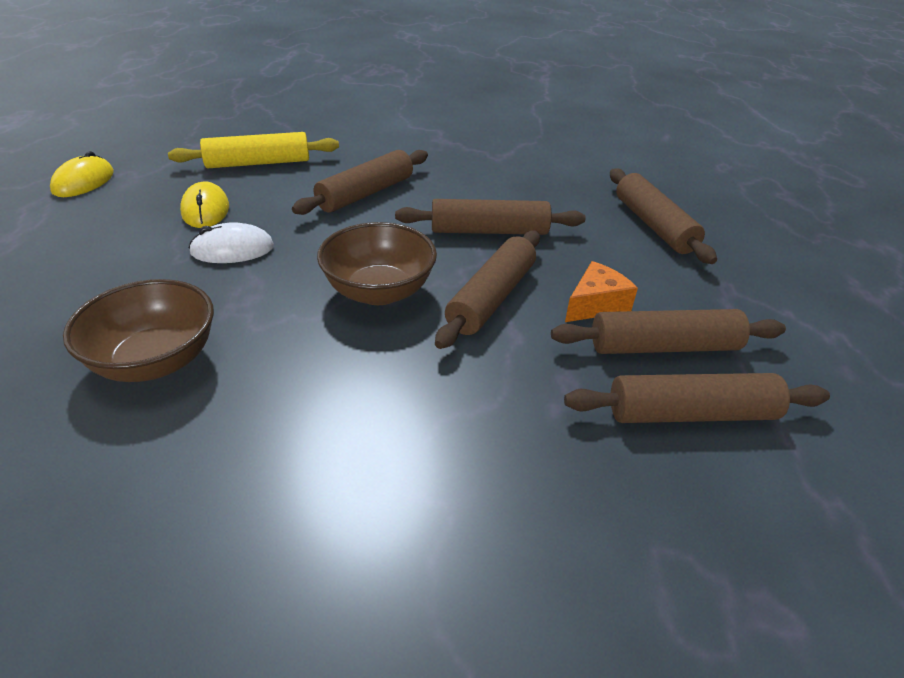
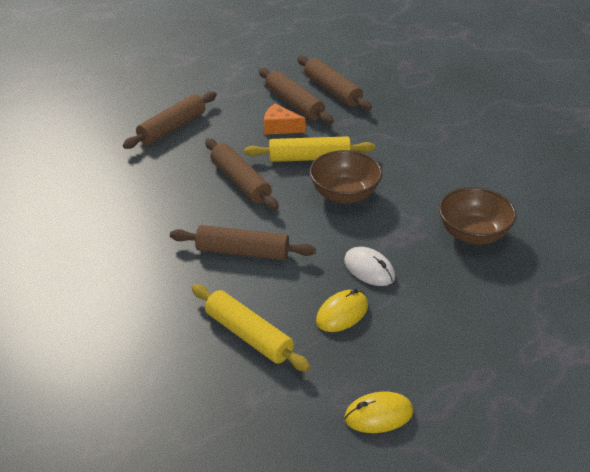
camera: 120 degrees left, 0 degrees up
brown rolling pin [435,231,540,349] -> yellow rolling pin [244,136,375,162]

